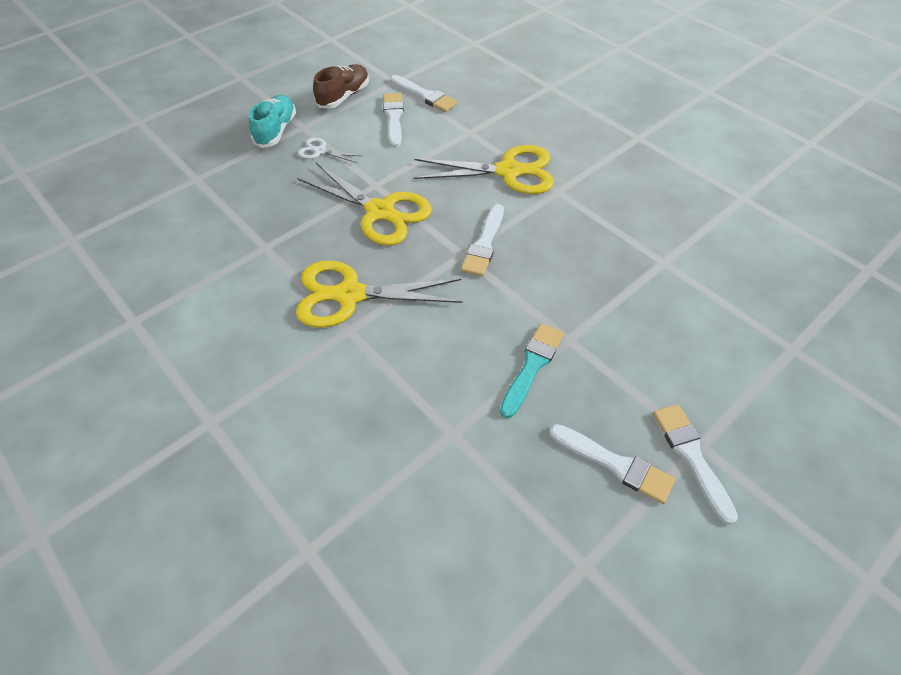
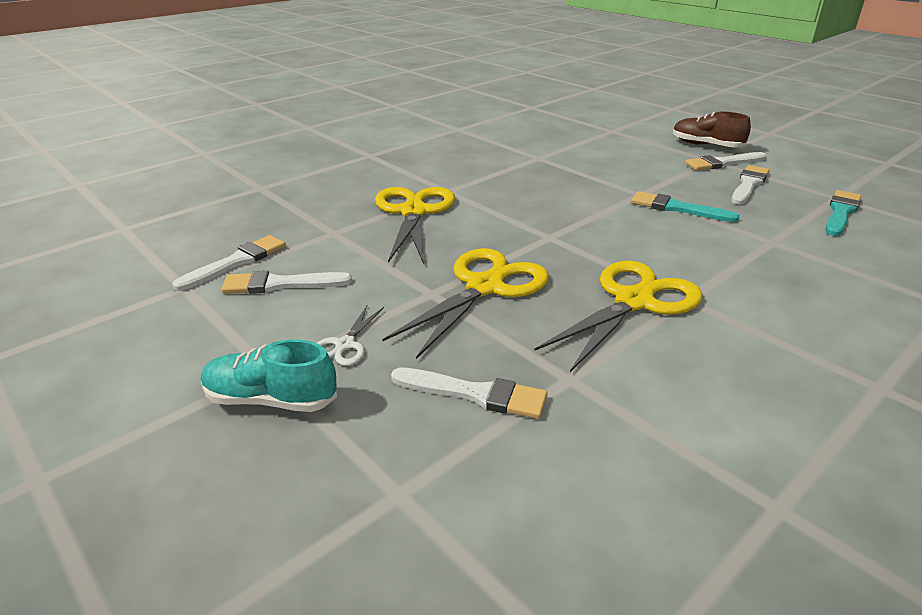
camera: 90 degrees left, 20 degrees down
yellow scissors [296,261,462,328] -> yellow scissors turned 135 degrees counterclockwise [534,261,703,372]
brown shoe [313,64,369,109] -> brown shoe moved to [673,112,751,147]
white brush [461,204,504,277] -> white brush moved to [391,367,548,419]
none -> turquoise brush [825,190,862,236]

